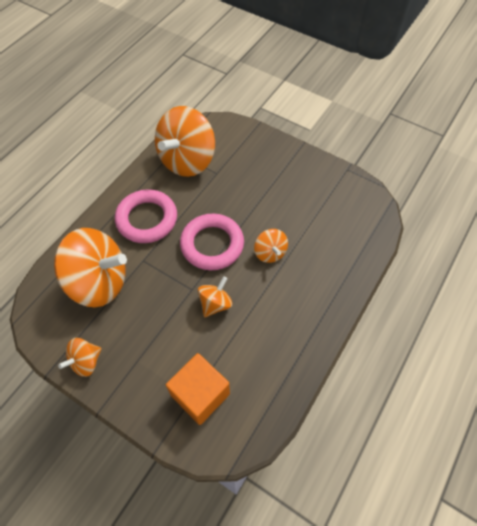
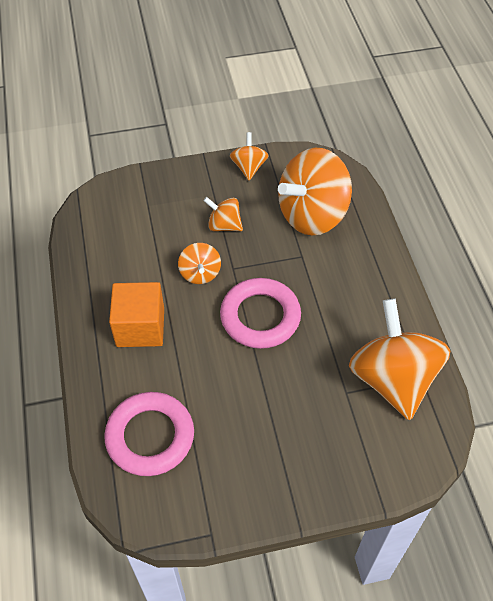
camera: 135 degrees right, 5 degrees down
pink ring [115,189,177,243] -> pink ring moved to [104,392,194,476]
orange cube [166,353,230,425] -> orange cube moved to [109,282,164,347]
orange spinning top [254,229,288,263] -> orange spinning top moved to [203,197,243,231]

